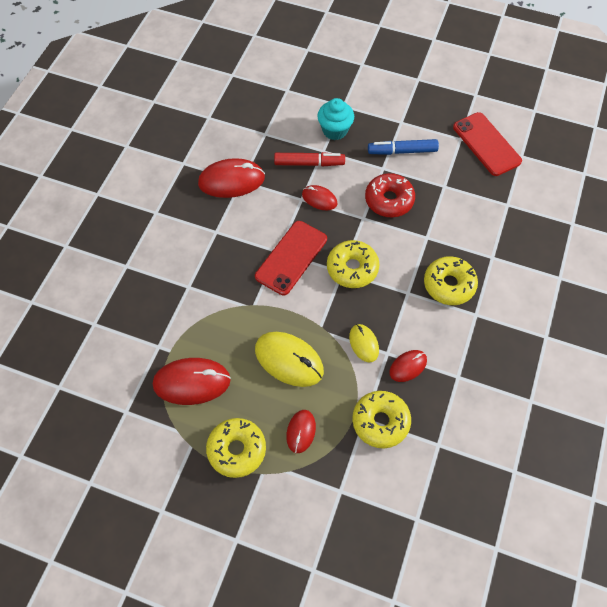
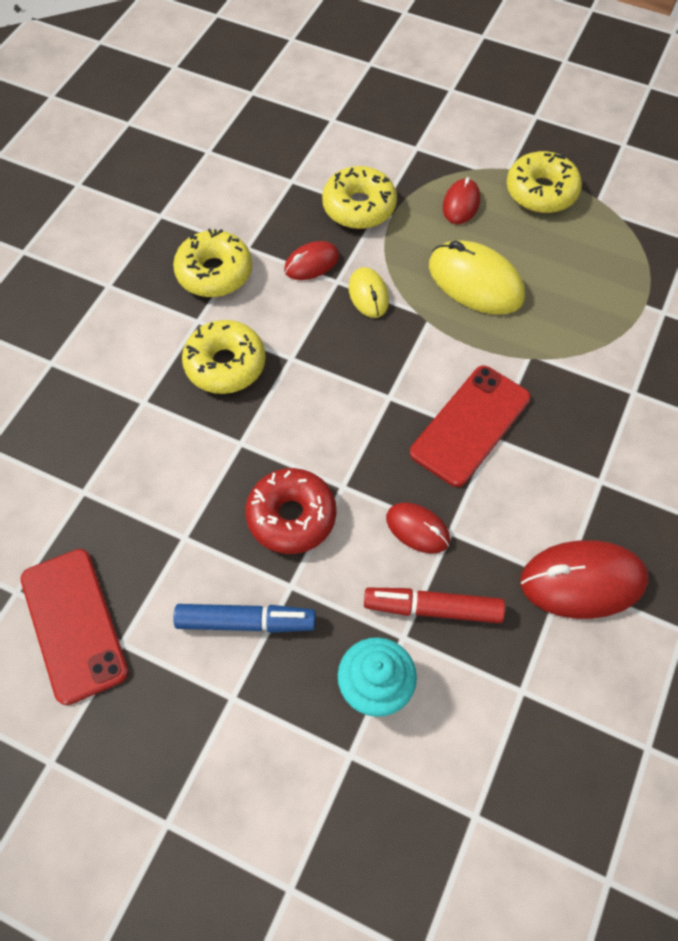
camera: 175 degrees left, 0 degrees up
red mouse [153,358,231,405] -> none
yellow donut [327,240,380,288] -> yellow donut moved to [173,229,252,297]

